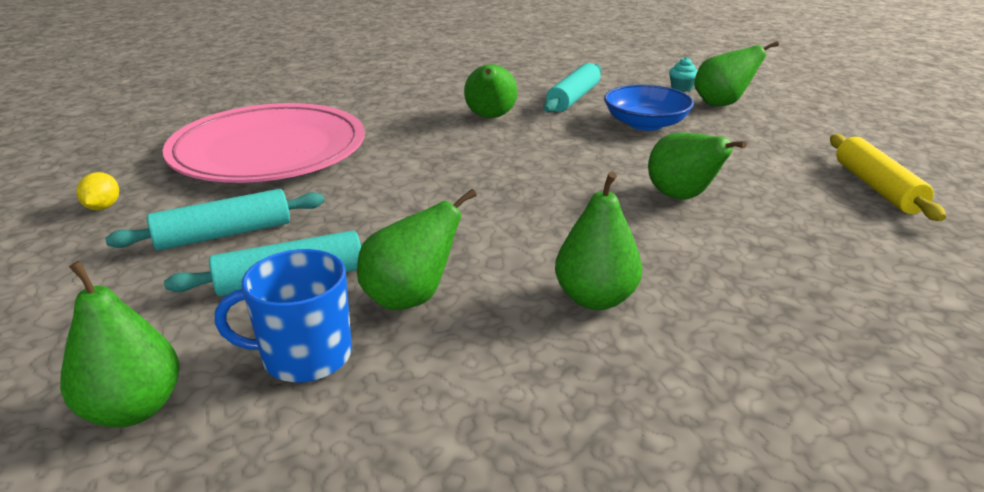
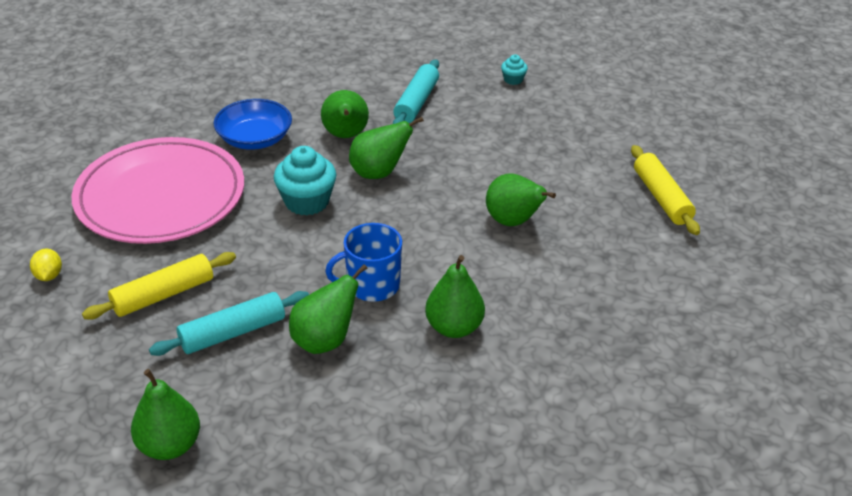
camera: 10 degrees left, 10 degrees up
turquoise rolling pin [105,189,324,251] -> yellow rolling pin [82,252,236,320]
blue mug [215,249,352,383] -> blue mug moved to [325,223,402,302]
blue bowl [604,85,694,131] -> blue bowl moved to [214,99,292,150]
green pear [694,41,779,106] -> green pear moved to [349,117,424,179]
none -> turquoise cupcake [274,146,336,215]

